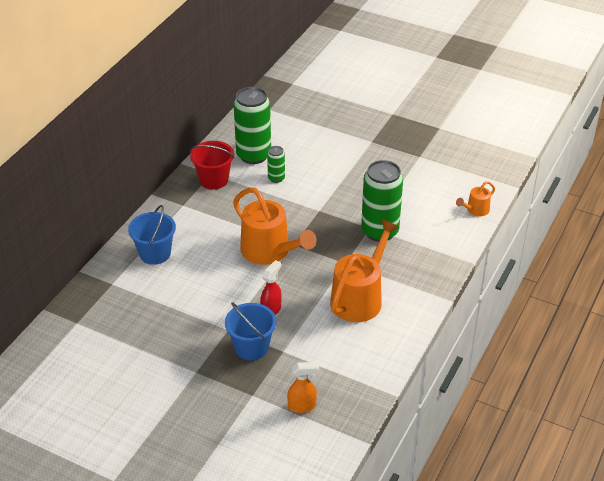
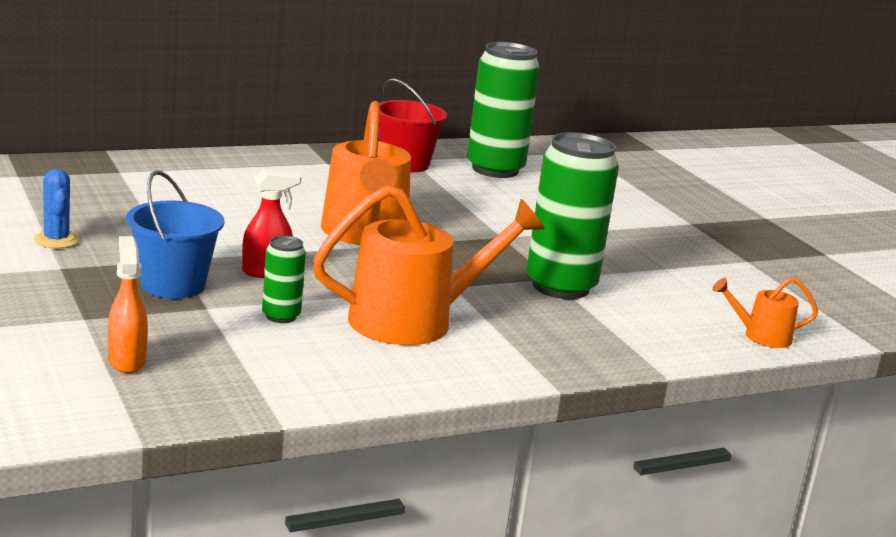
camera: 35 degrees right, 20 degrees down
blue bucket [128,205,176,265] -> none
green can [267,146,285,183] -> green can moved to [262,236,306,323]
orange spray bottle [287,362,319,413] -> orange spray bottle turned 135 degrees counterclockwise [108,236,148,373]
none -> blue cactus [34,169,79,248]

